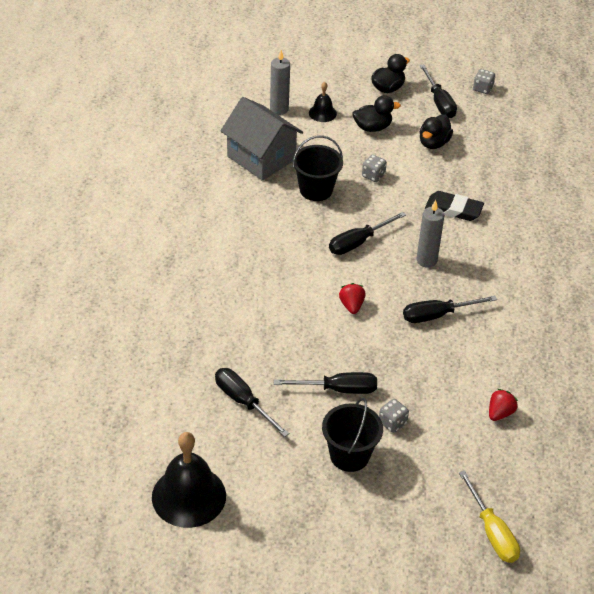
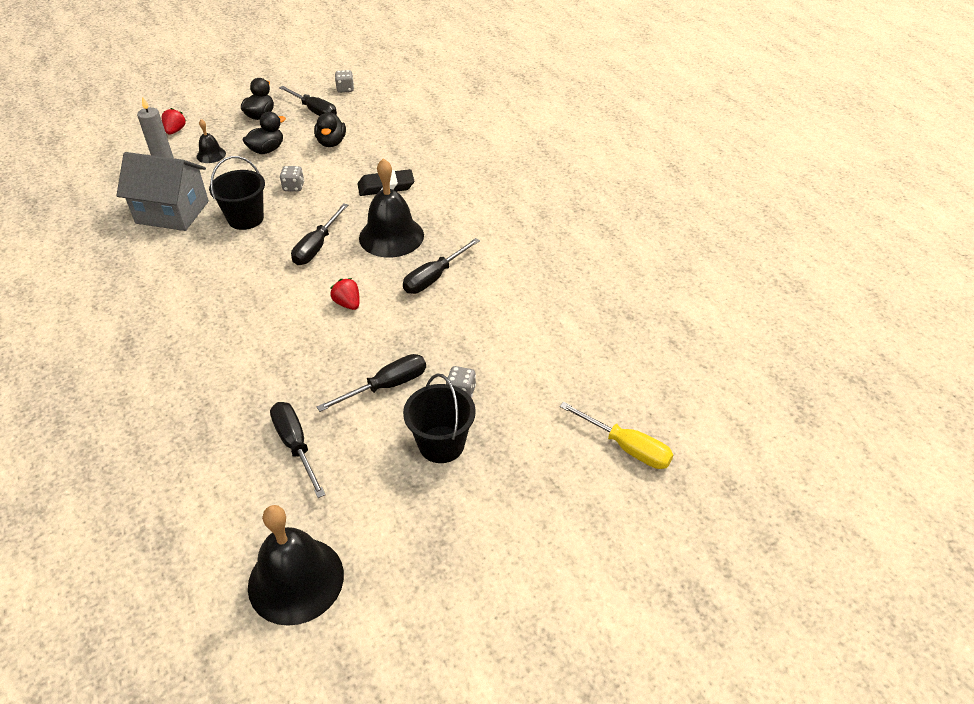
camera: 30 degrees left, 0 degrees up
black screwdriver [215,368,289,437] -> black screwdriver turned 45 degrees clockwise [270,402,325,498]
grey candle [417,200,444,268] -> black bell [359,158,424,258]
red strawberry [489,389,518,421] -> red strawberry moved to [162,108,186,135]

